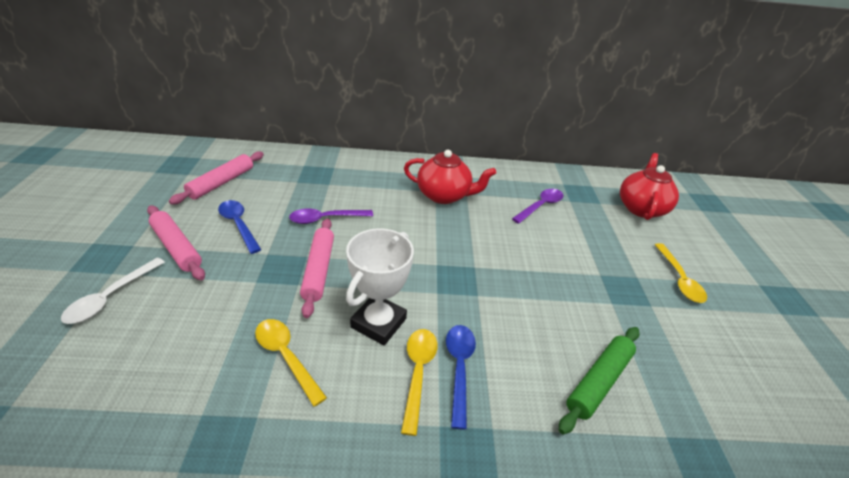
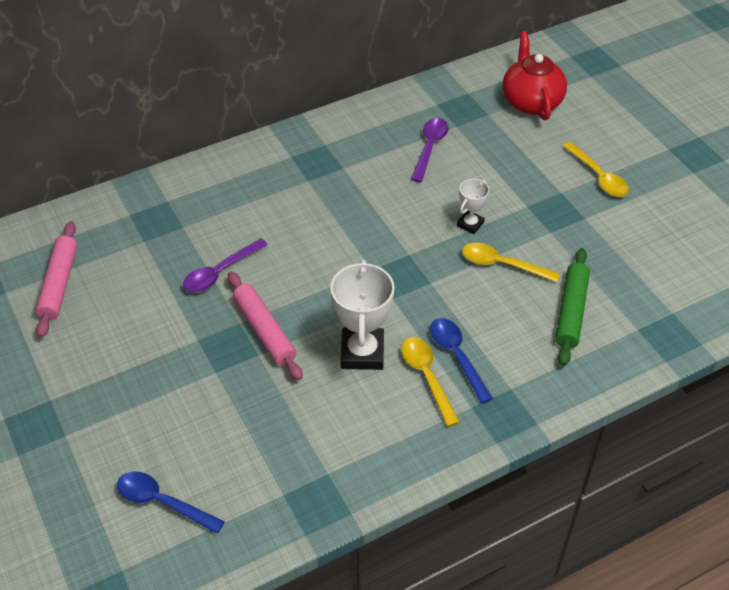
camera: 25 degrees left, 10 degrees up
white spoon [61,258,165,324] -> none
pink rolling pin [147,206,205,280] -> none
blue spoon [218,200,261,254] -> blue spoon moved to [117,471,225,534]
yellow spoon [255,319,327,407] -> yellow spoon moved to [462,243,560,282]
red teapot [404,150,496,204] -> none
none -> white trophy [457,179,489,234]

